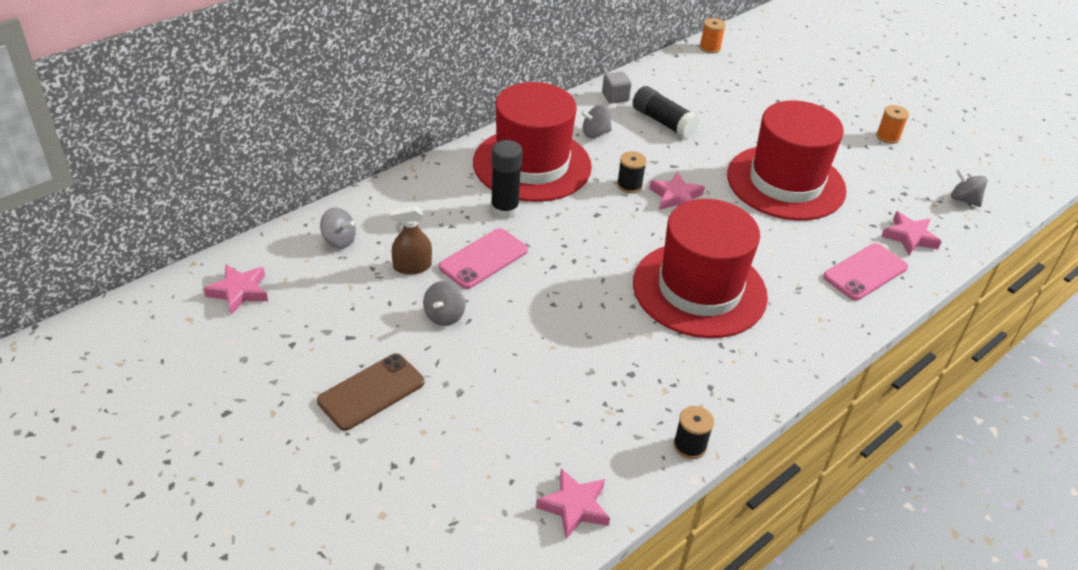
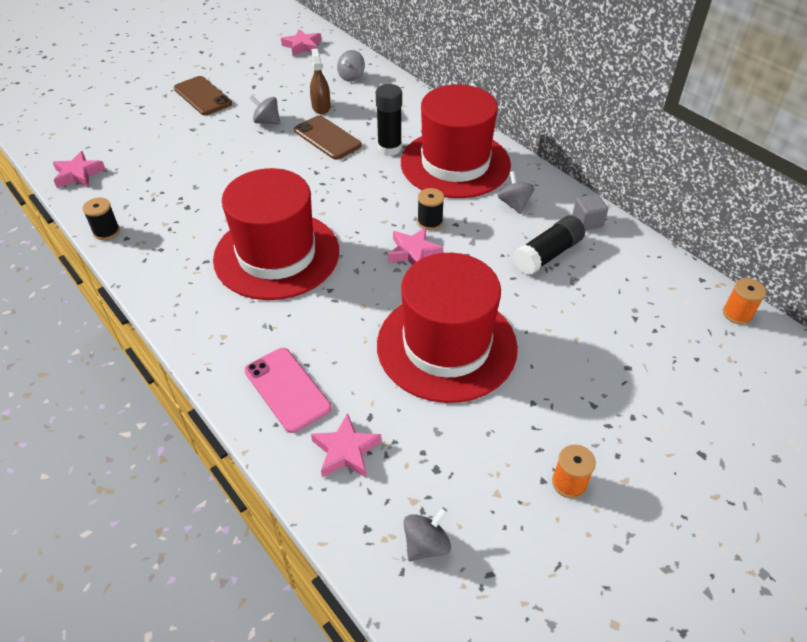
camera: 95 degrees right, 5 degrees up
pink phone [439,228,528,289] -> brown phone [294,115,362,160]

